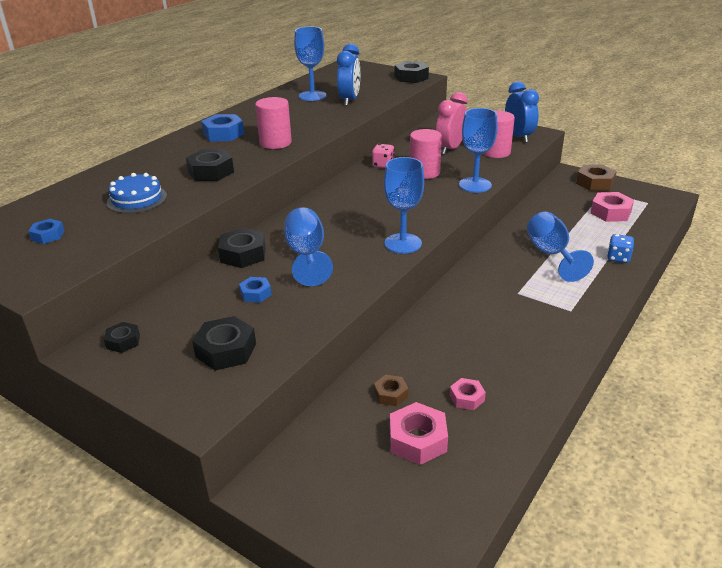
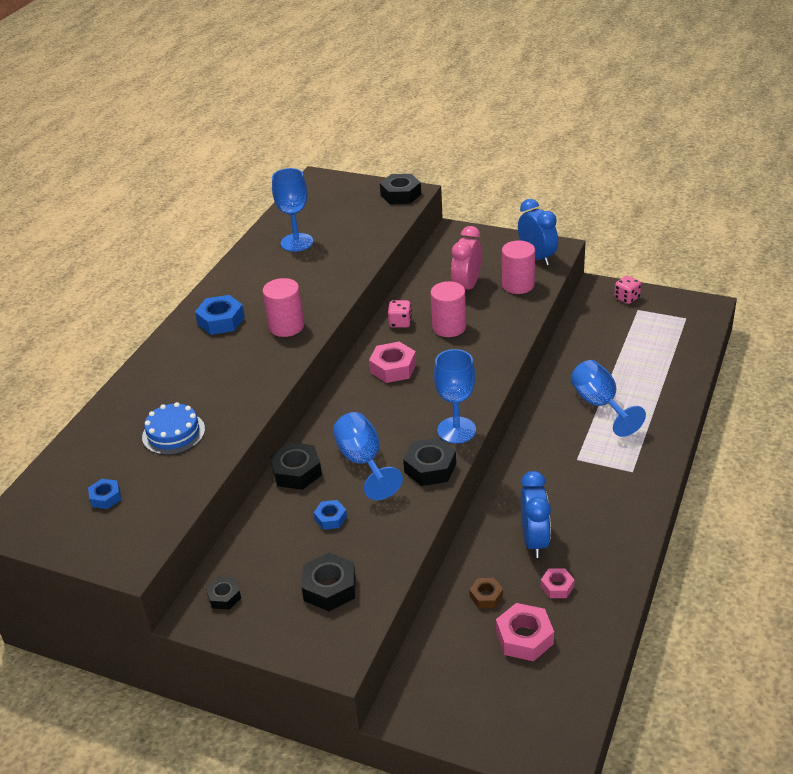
camera: 10 degrees left, 5 degrees up
black nut [186,149,234,181] -> black nut moved to [403,438,456,486]
blue clock [337,44,360,106] -> blue clock moved to [521,471,551,558]
blue goblet [459,108,498,193] -> none
brown nut [576,164,617,191] -> pink dice [614,276,641,304]
pink nut [590,192,634,222] -> pink nut moved to [369,342,416,383]
blue dice [607,234,634,263] -> none

